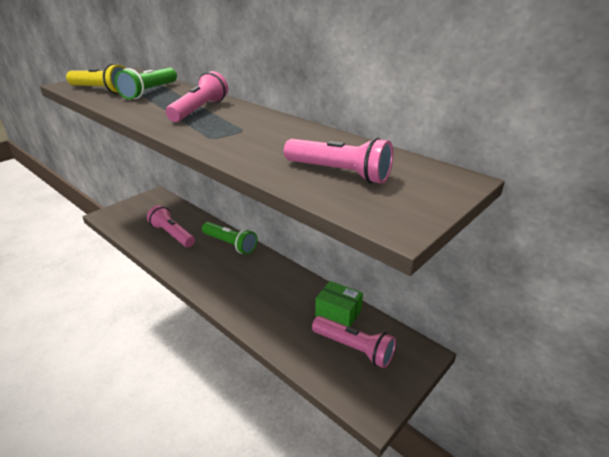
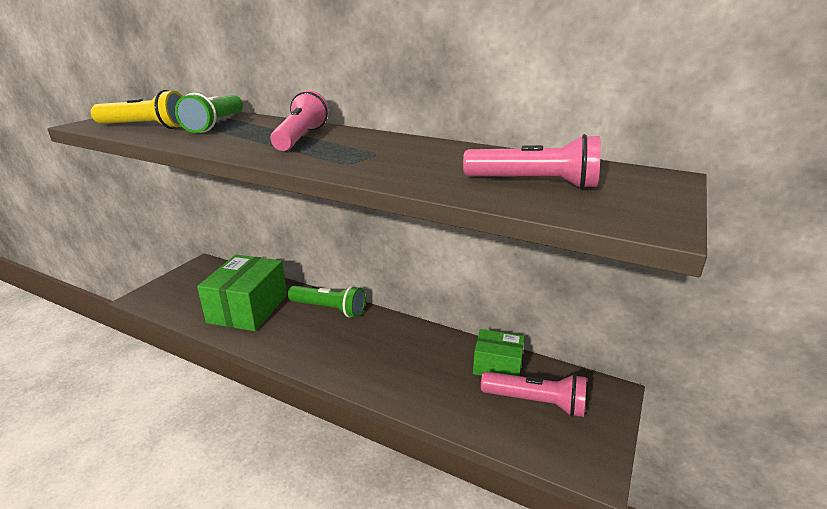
camera: 15 degrees left, 5 degrees down
pink flashlight [147,205,195,247] -> green box [197,255,287,331]

